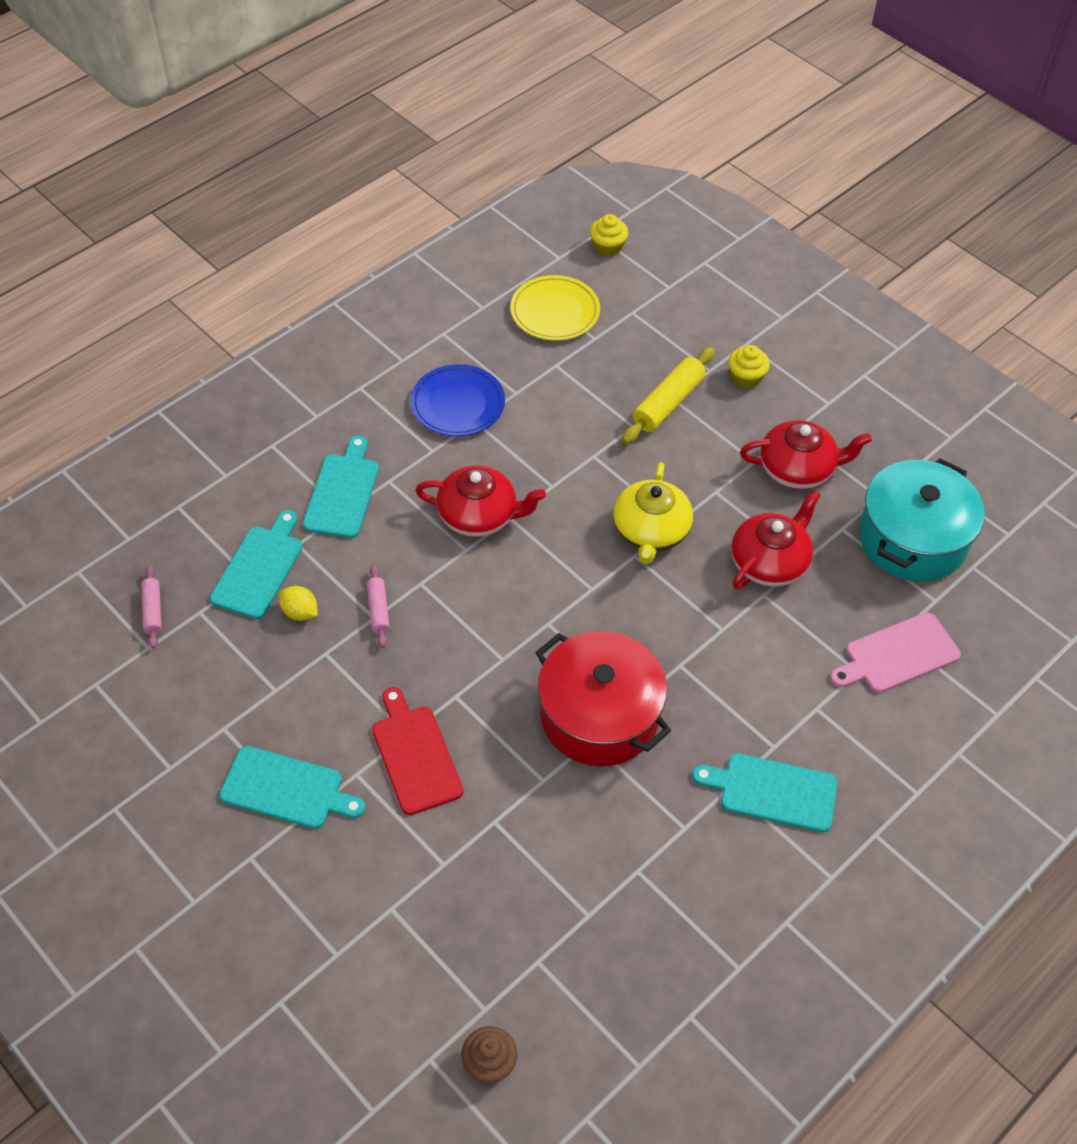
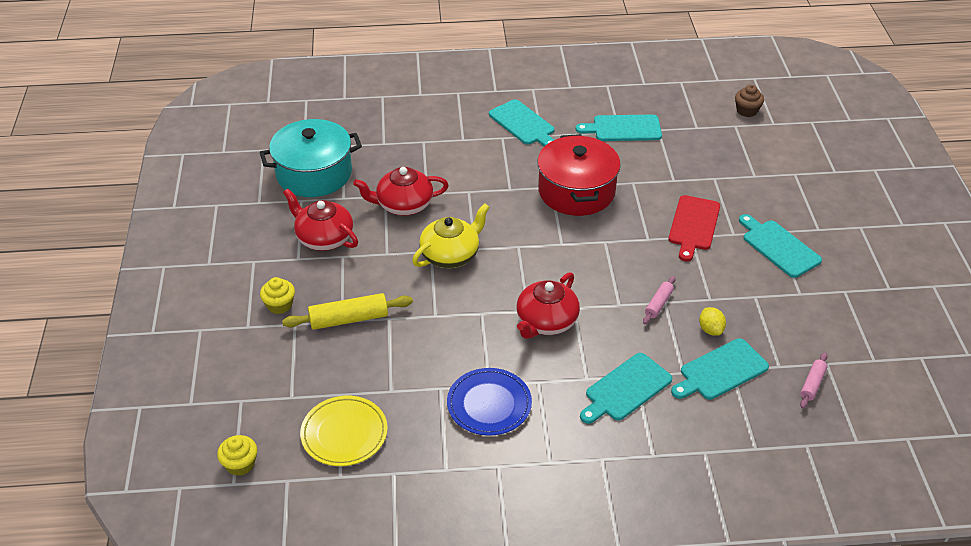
camera: 140 degrees left, 10 degrees down
red teapot [415,465,546,537] -> red teapot turned 105 degrees counterclockwise [517,272,580,339]
pink cutting board [830,613,961,693] -> none
none -> turquoise cutting board [576,115,662,141]

